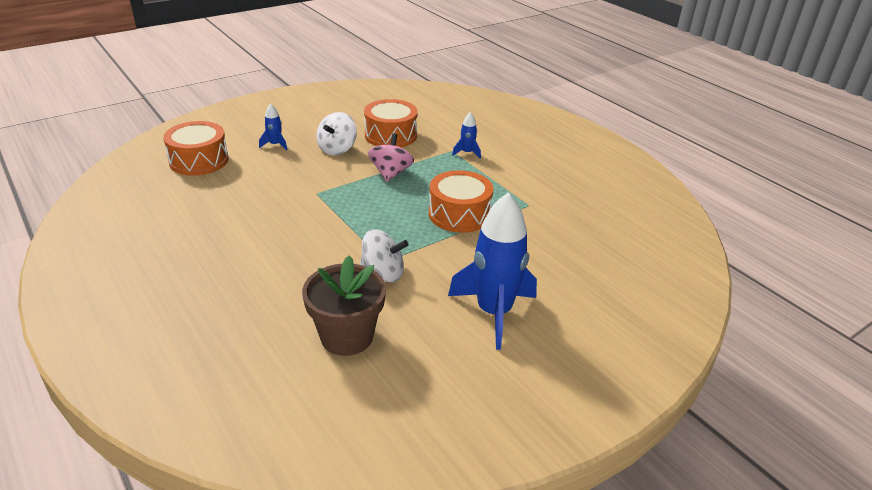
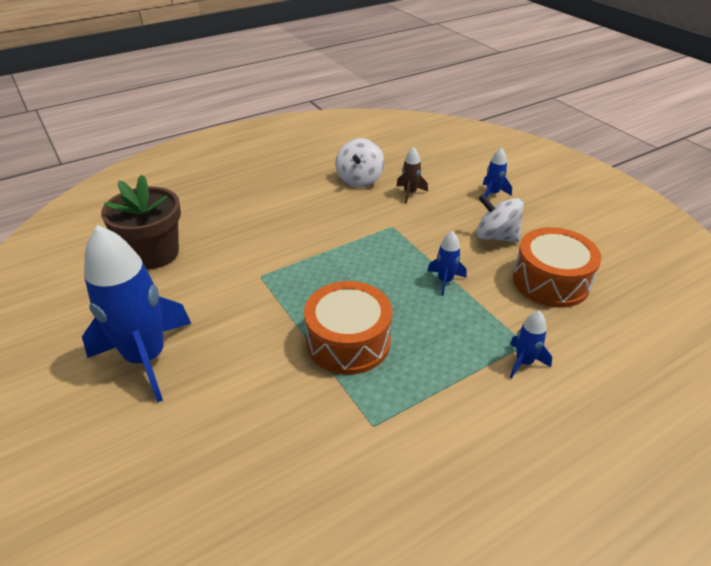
camera: 95 degrees right, 5 degrees up
orange drum [163,121,229,176] -> none
white spinning top [360,229,408,282] -> white spinning top moved to [335,138,384,188]
pink spinning top [368,134,414,182] -> blue rocket [427,231,467,296]
none -> brown rocket [396,147,428,204]

